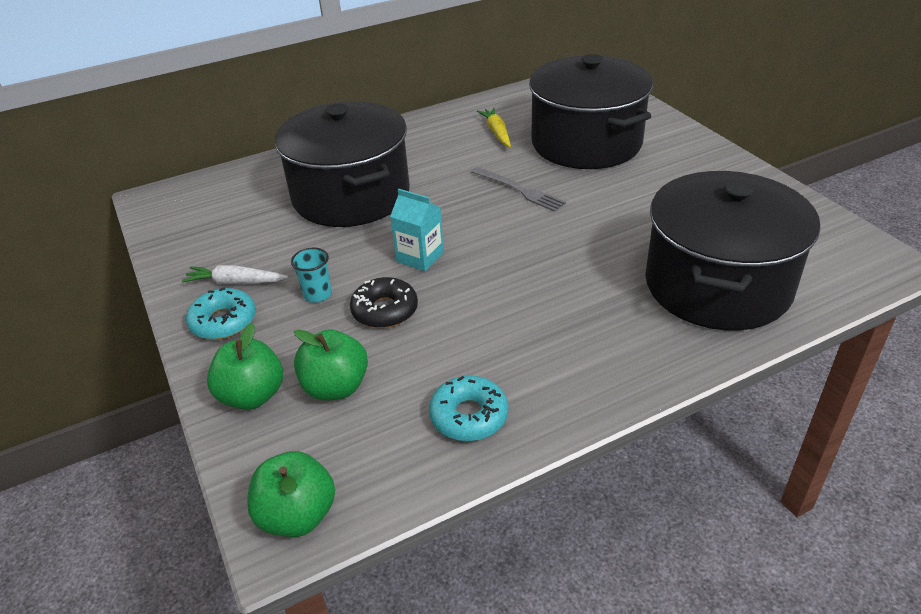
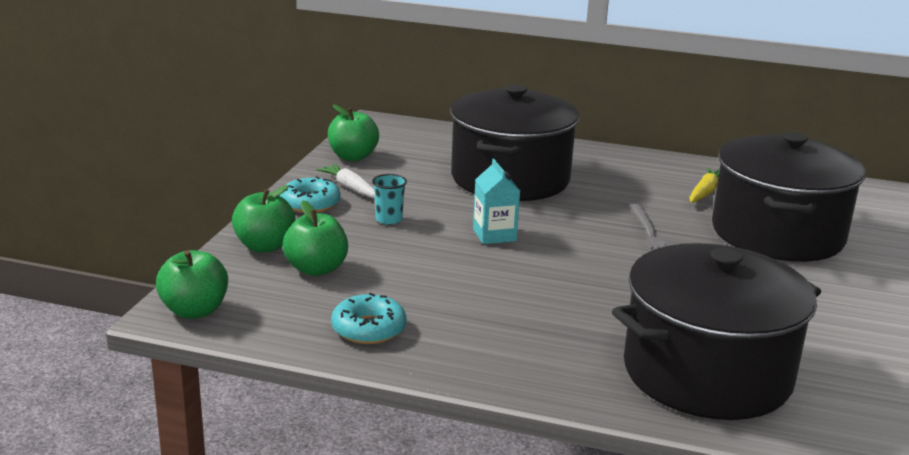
camera: 40 degrees right, 15 degrees down
black donut [350,277,418,328] -> none
none -> green apple [328,105,379,161]

